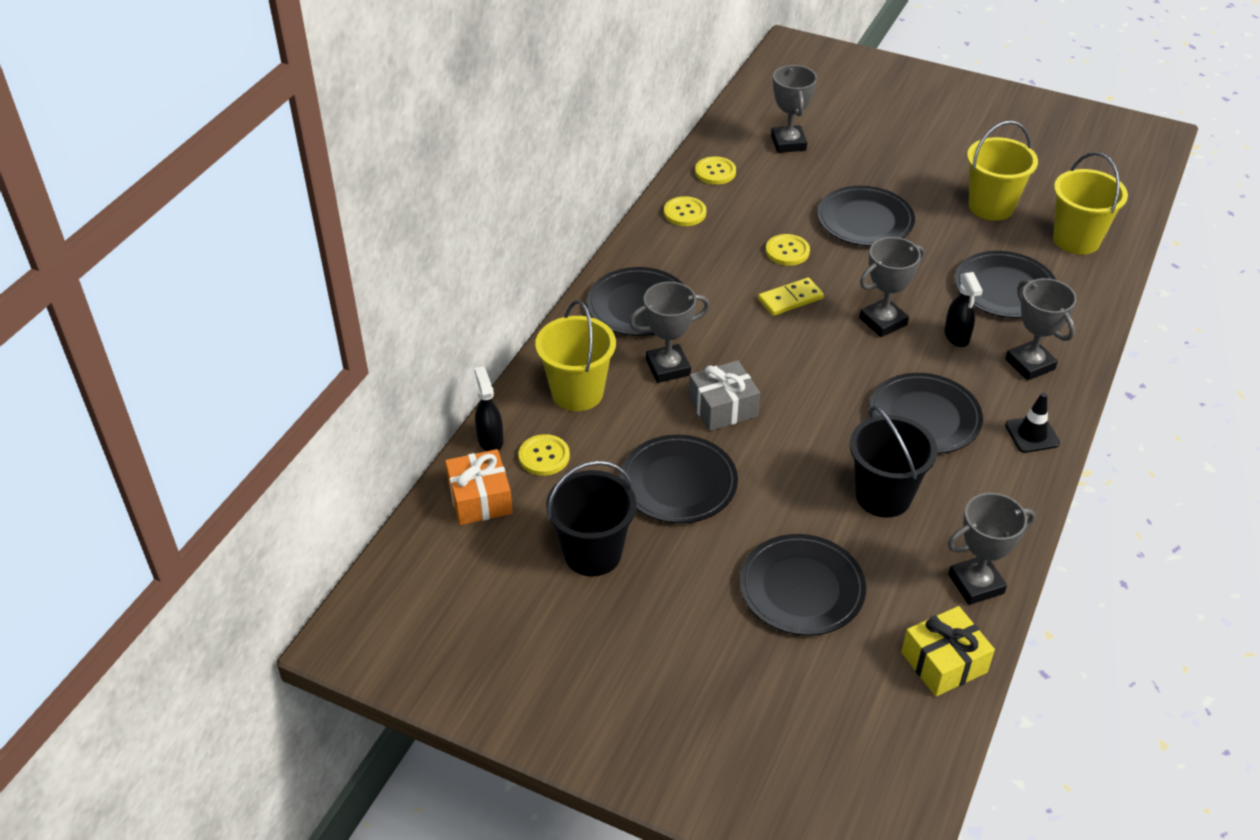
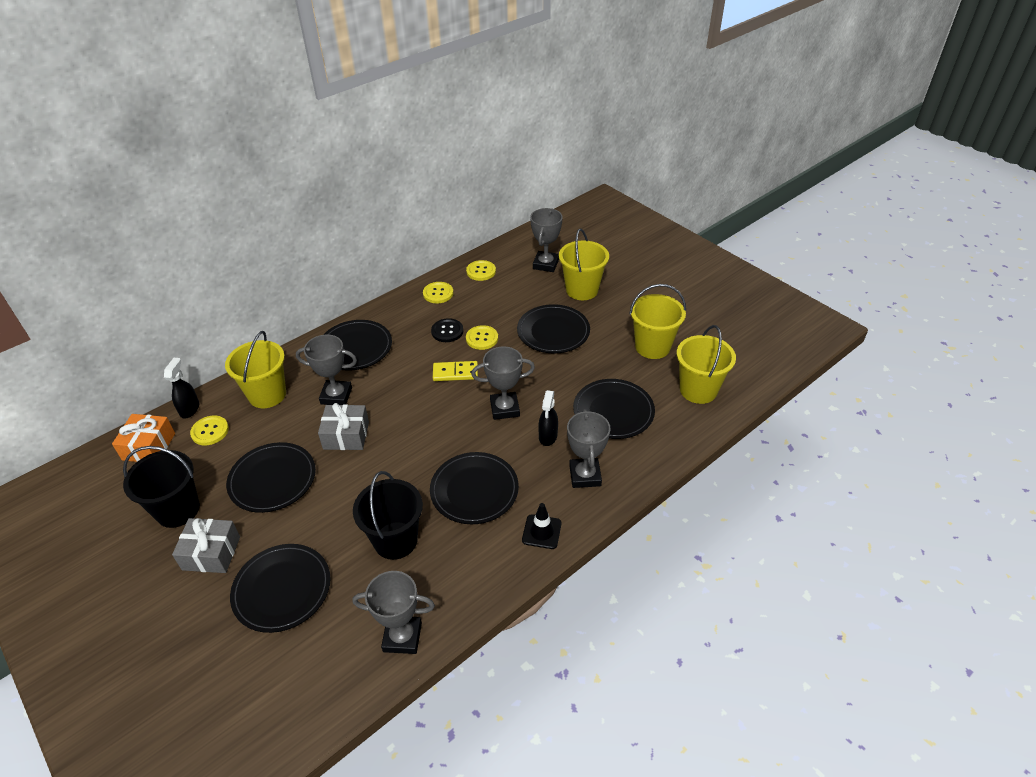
camera: 25 degrees right, 0 degrees up
yellow gift [901,606,995,697] -> none
none -> grey gift [172,518,240,573]
none -> black button [431,318,463,342]
none -> yellow bucket [559,228,609,300]

